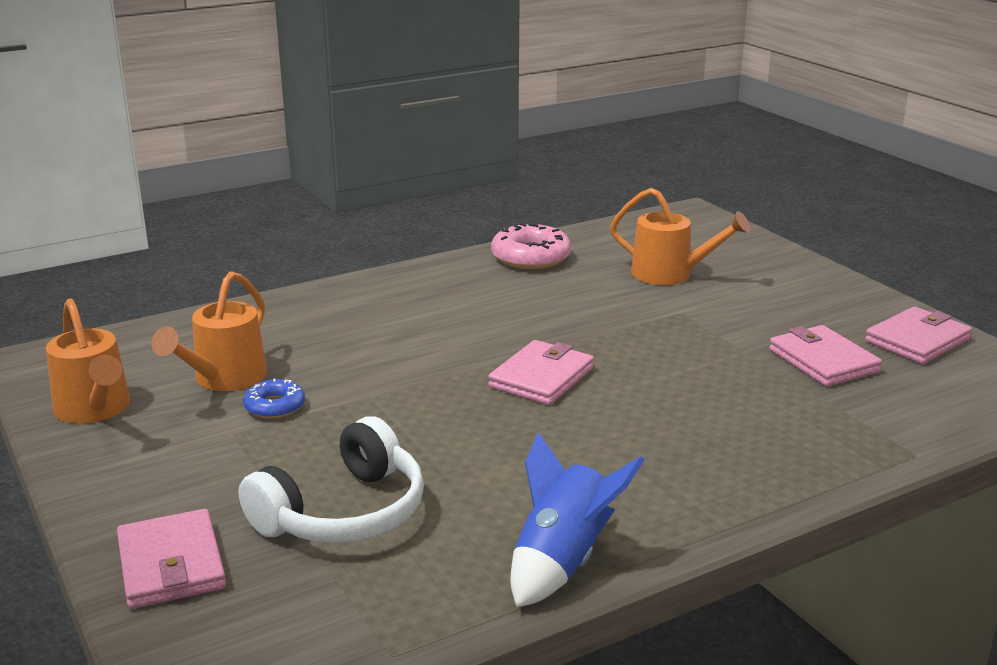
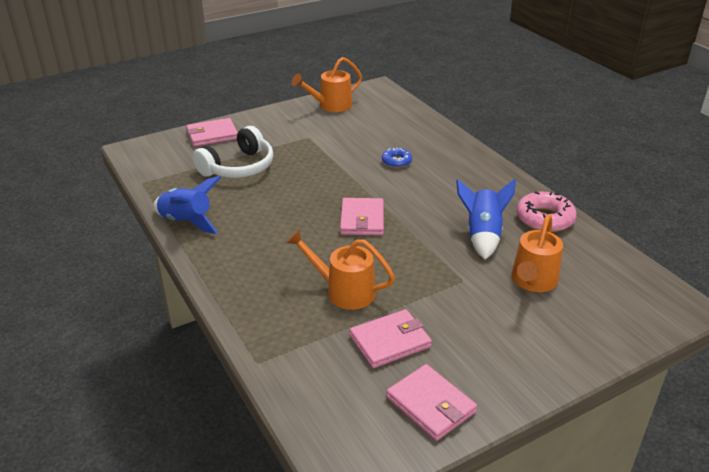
camera: 90 degrees right, 10 degrees up
orange watering can [151,271,267,391] -> orange watering can moved to [286,230,395,310]
white headphones [239,416,424,543] -> white headphones turned 90 degrees counterclockwise [192,126,273,178]
blue donut [243,379,305,419] -> blue donut moved to [382,147,412,168]
pink wallet [488,340,594,405] -> pink wallet turned 60 degrees clockwise [340,198,384,236]
none -> blue rocket [456,179,516,260]

